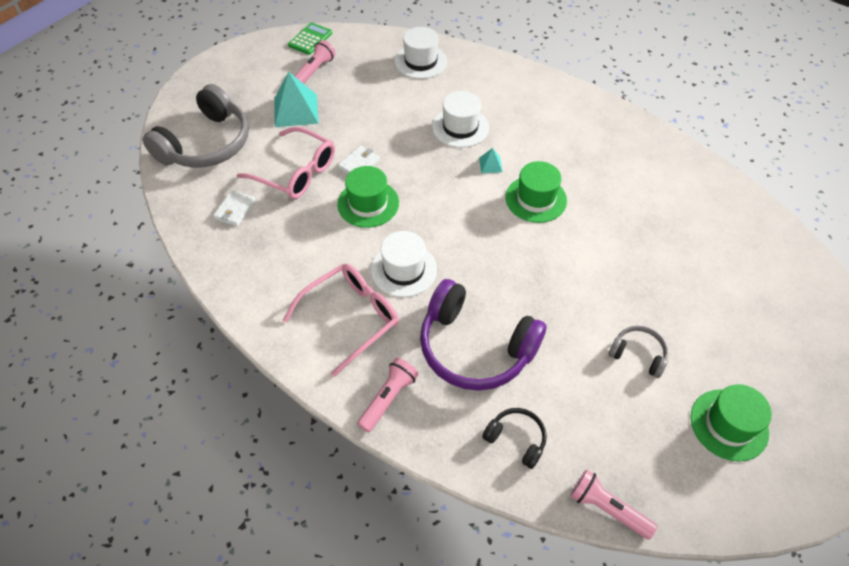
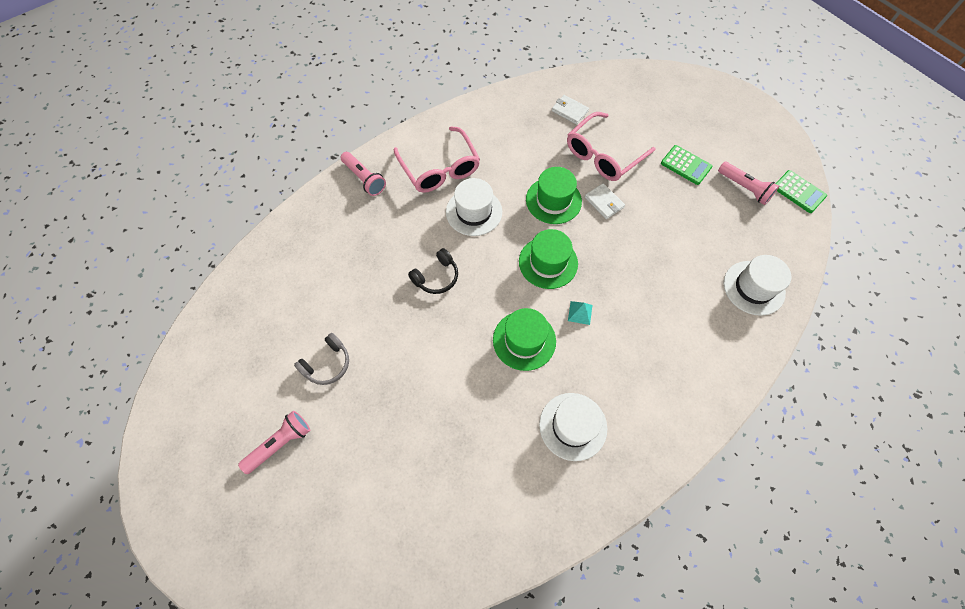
camera: 105 degrees right, 10 degrees up
grey headphones [143,84,249,168] -> none
turquoise pyramid [275,72,319,127] -> green calculator [661,145,713,185]
purple headphones [420,279,546,391] -> none
white hat [432,91,489,148] -> white hat moved to [539,393,607,461]
black headphones [482,408,547,469] -> black headphones moved to [408,248,458,294]
pink flashlight [570,469,657,540] -> pink flashlight moved to [238,411,310,474]
green hat [691,384,772,461] -> green hat moved to [519,229,578,289]

